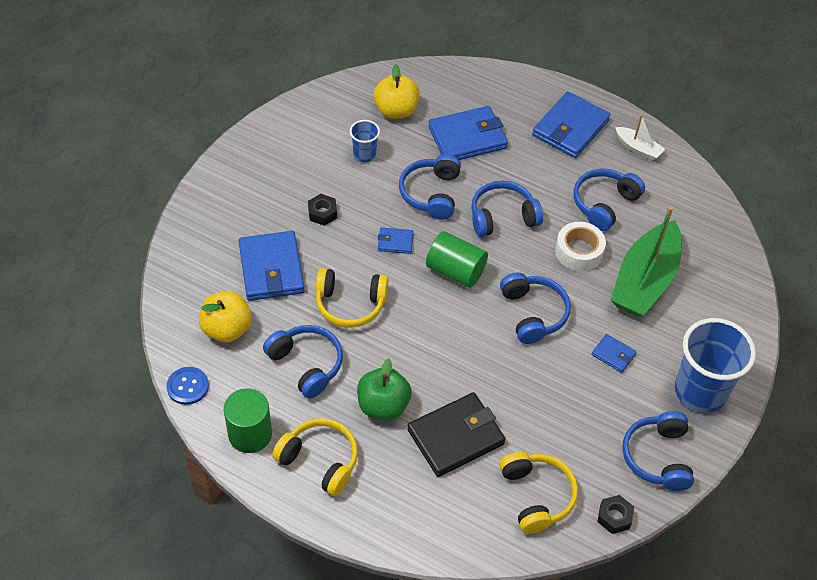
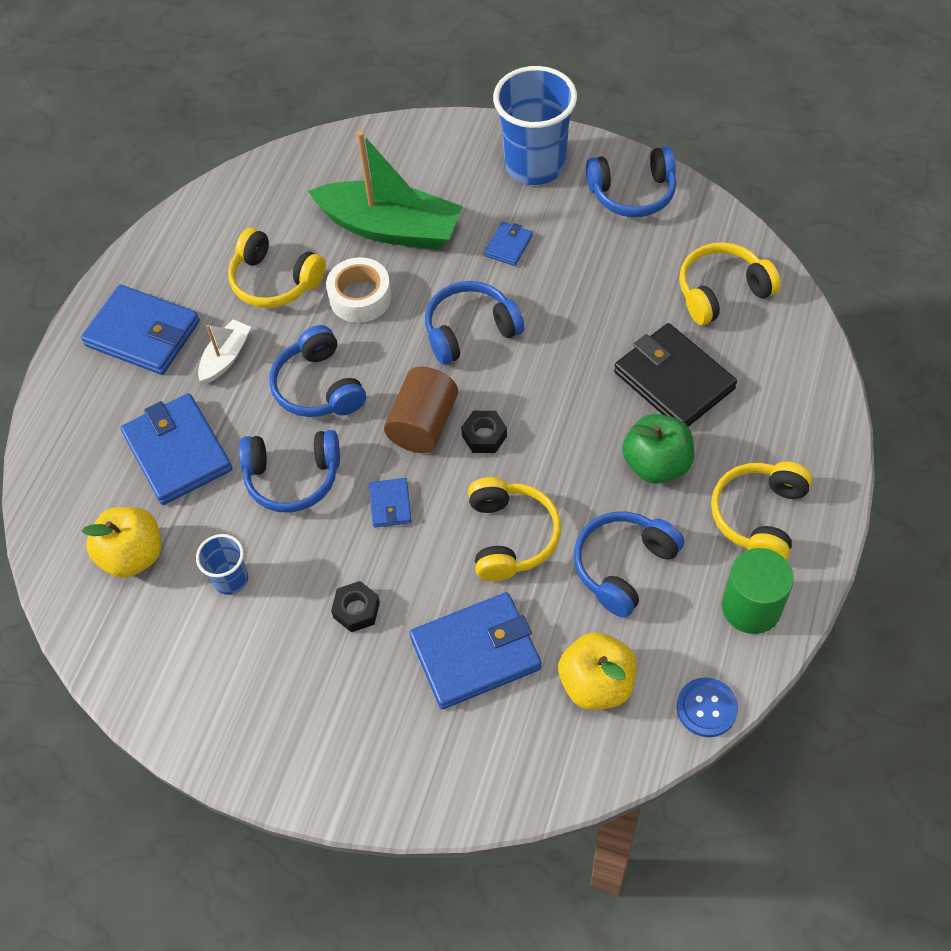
camera: 95 degrees left, 5 degrees up
green cylinder [426,231,488,288] -> brown cylinder [384,367,458,453]
blue headphones [573,169,645,231] -> yellow headphones [228,228,326,308]
black nut [597,495,634,534] -> black nut moved to [461,411,507,453]
white boat [615,114,665,161] -> white boat moved to [198,319,251,383]

